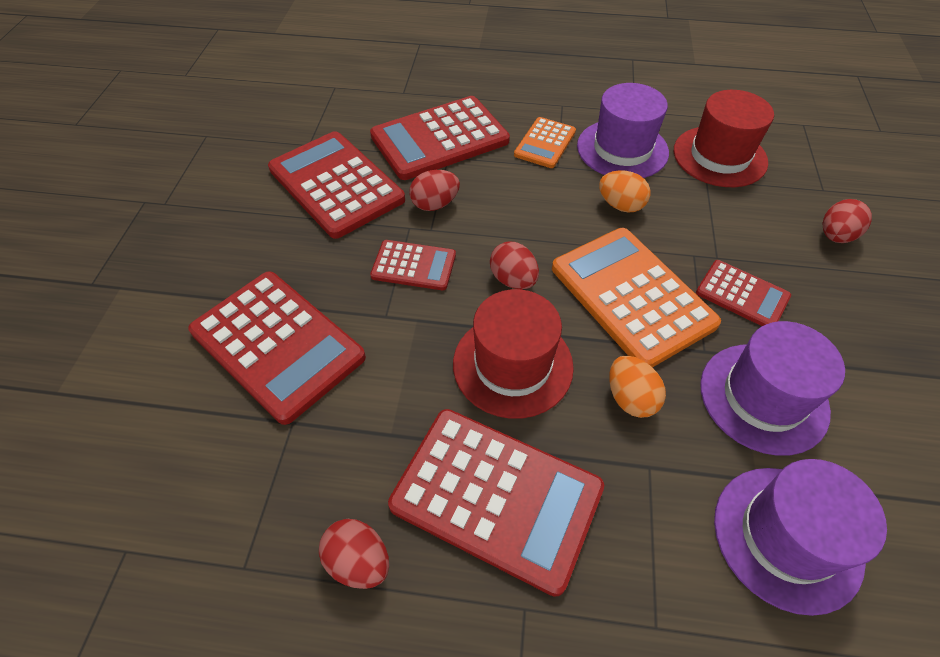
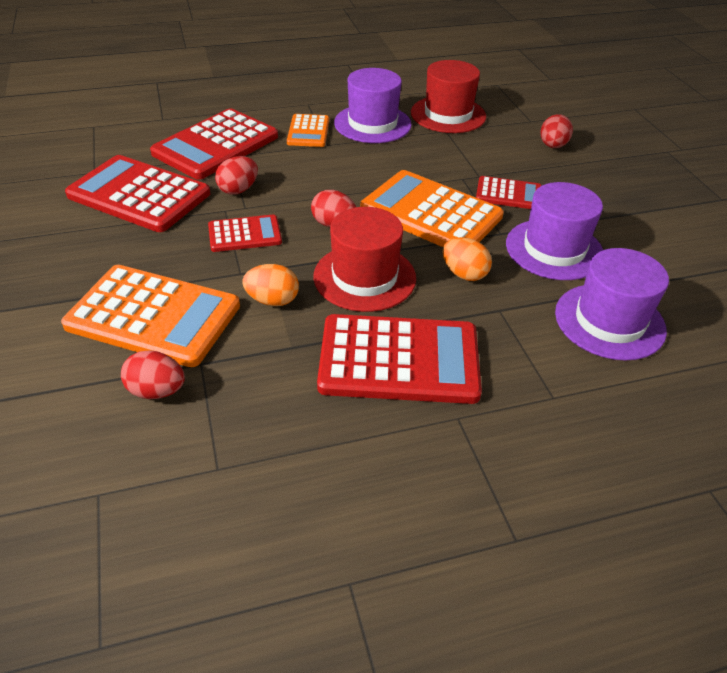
camera: 25 degrees left, 10 degrees down
red calculator [188,271,366,425] -> orange calculator [61,265,240,367]
red egg [319,519,389,589] -> red egg moved to [121,350,185,399]
orange egg [599,170,650,213] -> orange egg moved to [242,264,299,306]

